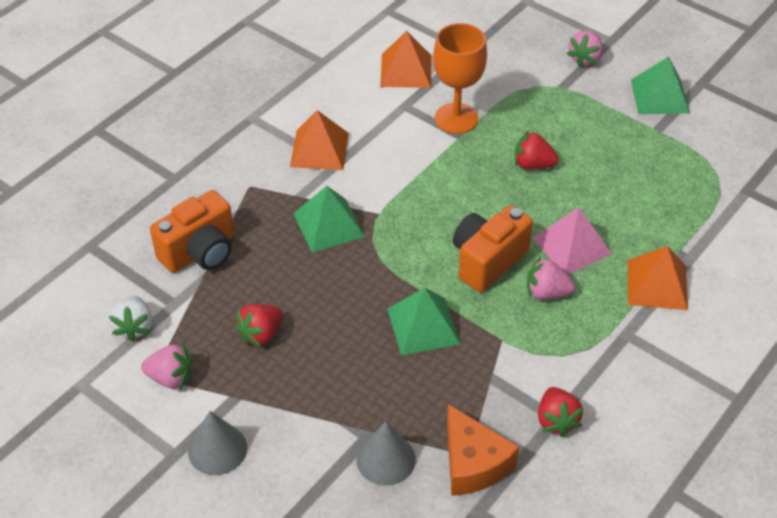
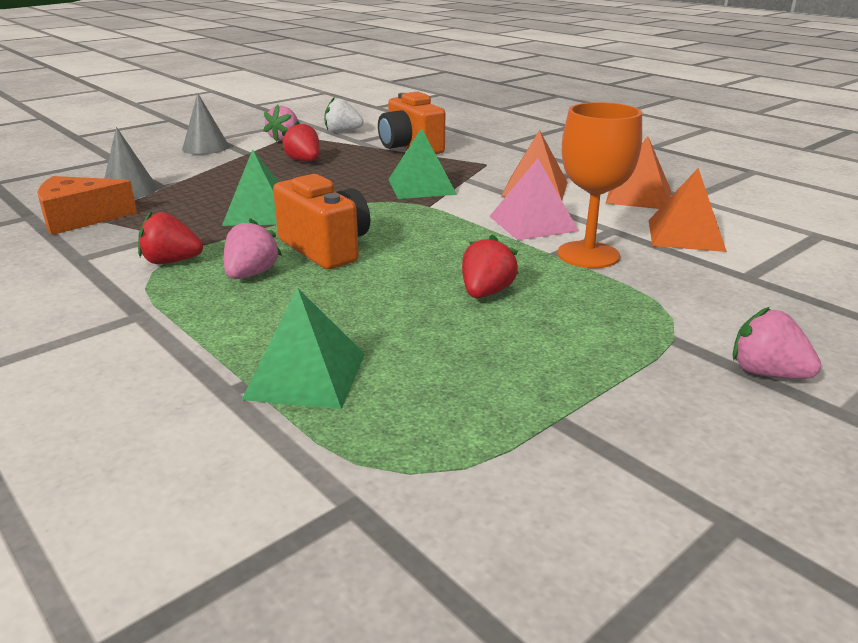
camera: 100 degrees right, 20 degrees down
pink pyramid [532,207,612,275] -> pink pyramid moved to [489,159,579,240]
red strawberry [538,387,584,437] -> red strawberry moved to [138,211,203,264]
orange pyramid [628,246,688,310] -> orange pyramid moved to [606,136,671,209]
green pyramid [631,57,690,114] -> green pyramid moved to [241,287,365,409]

